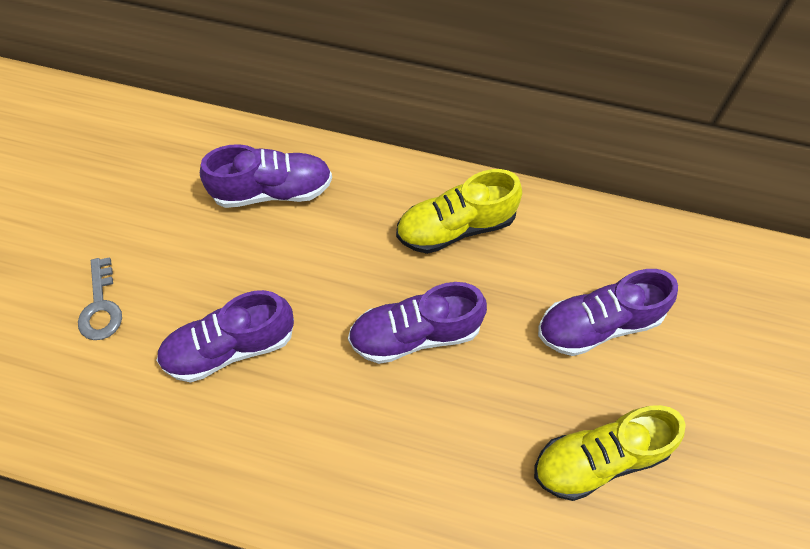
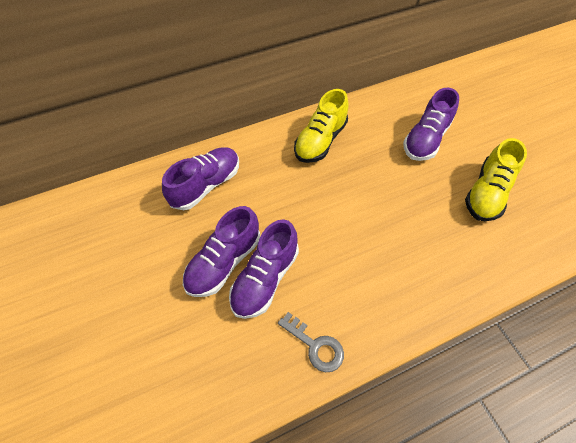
camera: 40 degrees left, 5 degrees down
grey key [78,257,122,340] -> grey key moved to [278,312,344,372]
purple shoe [348,282,487,364] -> purple shoe moved to [183,206,260,297]

